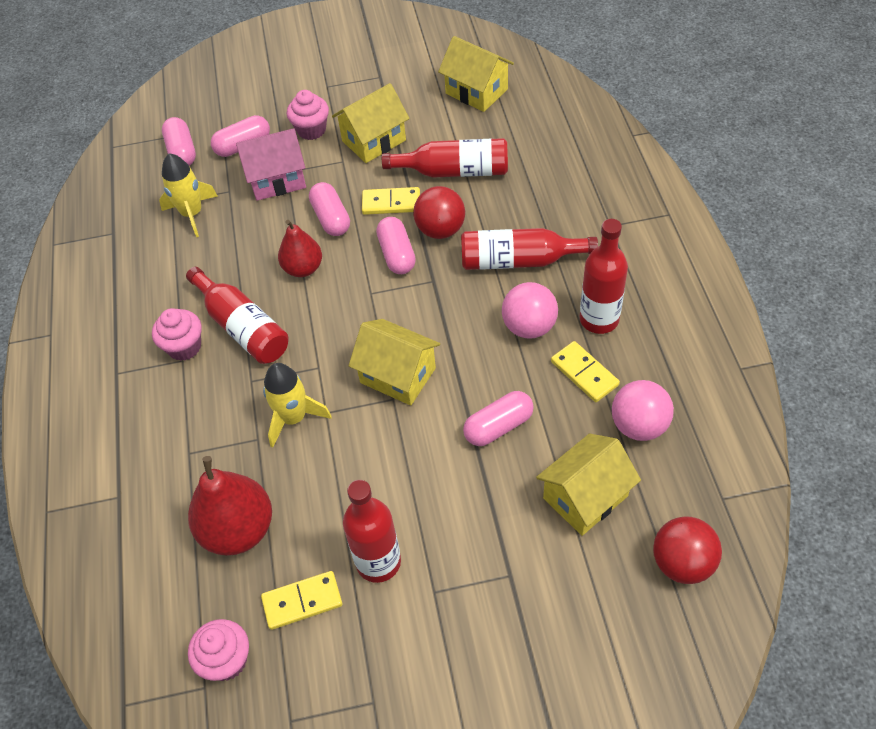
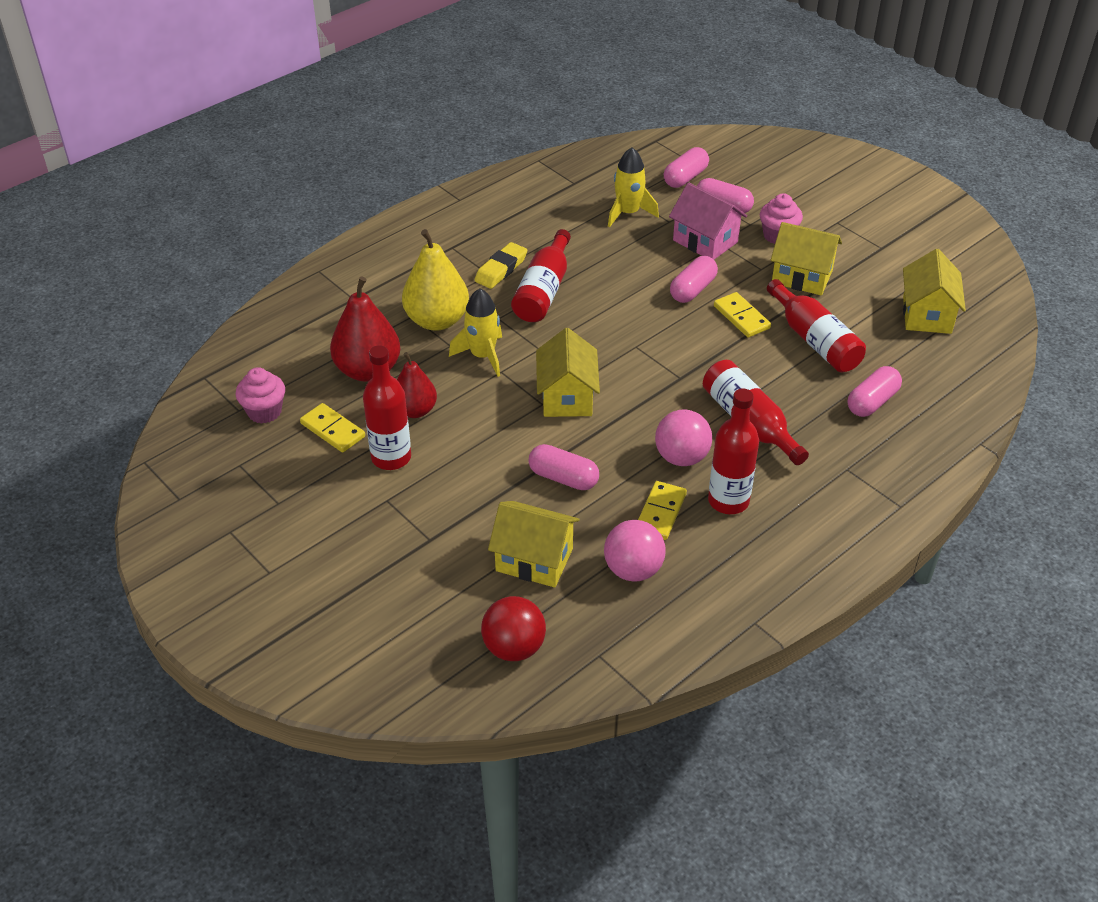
camera: 55 degrees right, 10 degrees down
pink cupcake [152,308,202,361] -> yellow eraser [475,242,527,289]
red pear [278,220,322,277] -> red pear moved to [397,352,437,418]
pink capsule [376,217,416,274] -> pink capsule moved to [847,366,902,417]
red ball [413,186,465,239] -> none
none -> yellow pear [402,229,469,331]

